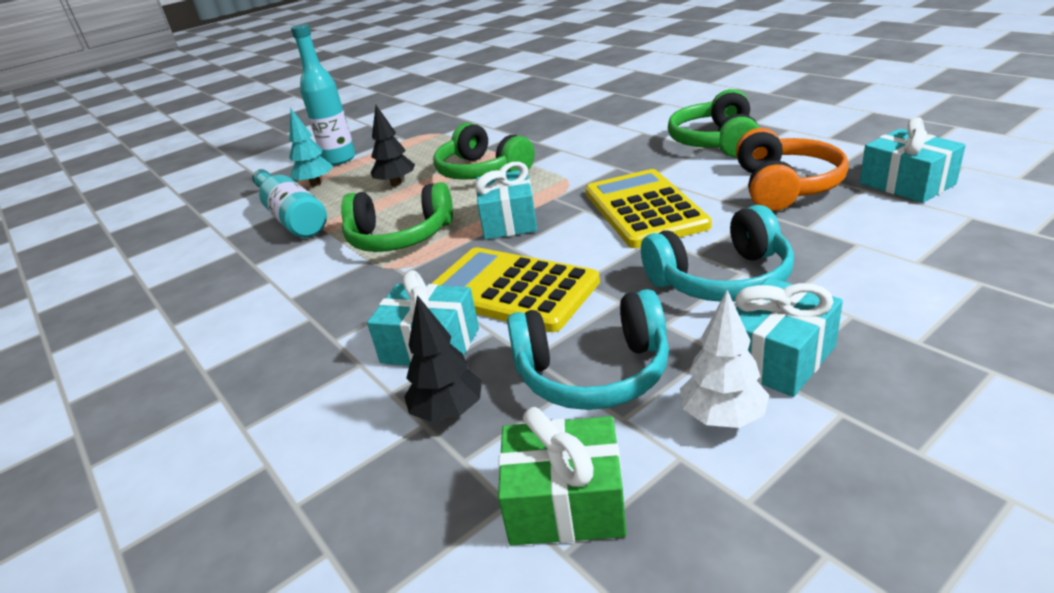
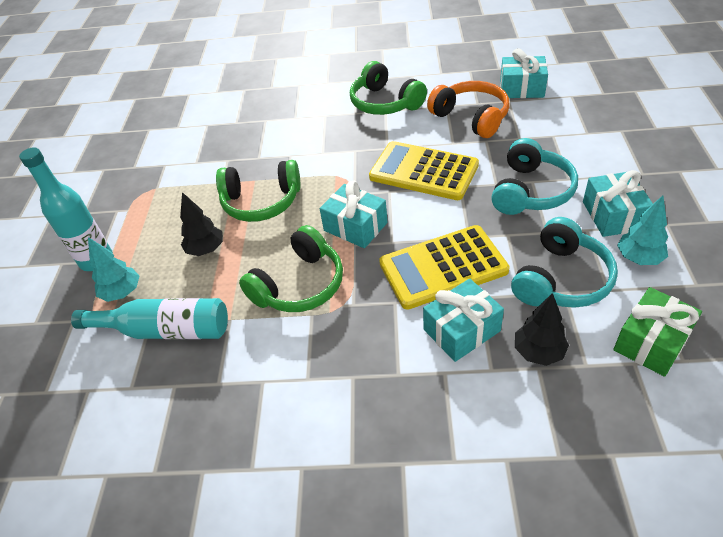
camera: 50 degrees left, 15 degrees up
white tree [680,290,769,428] -> turquoise tree [617,195,668,265]

